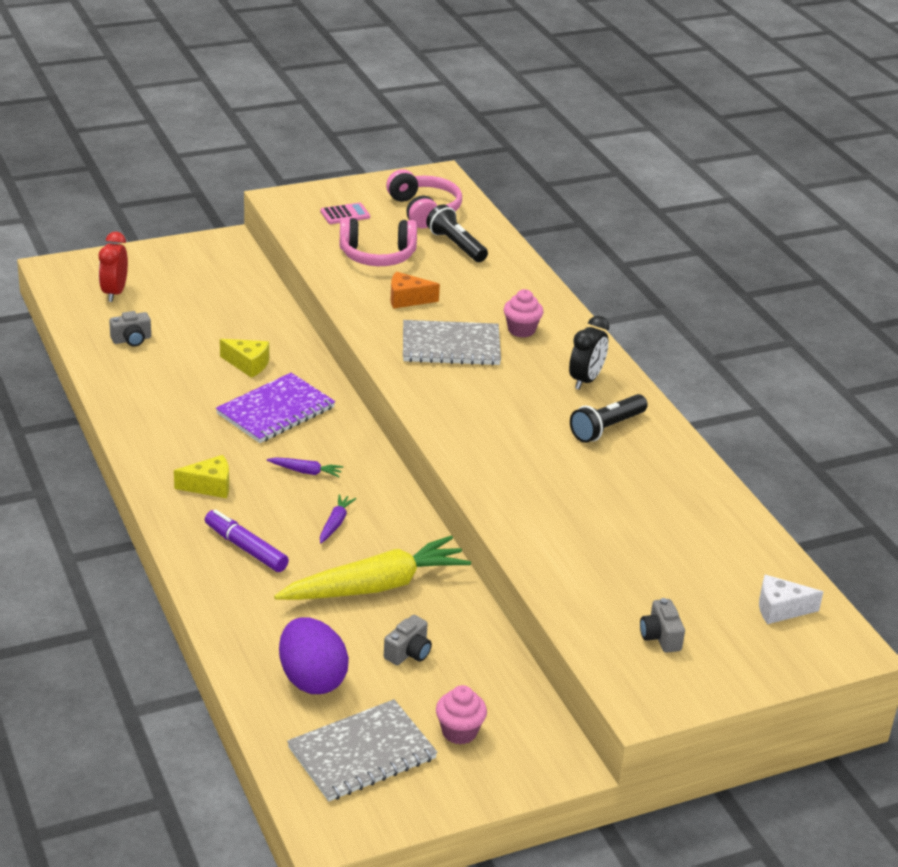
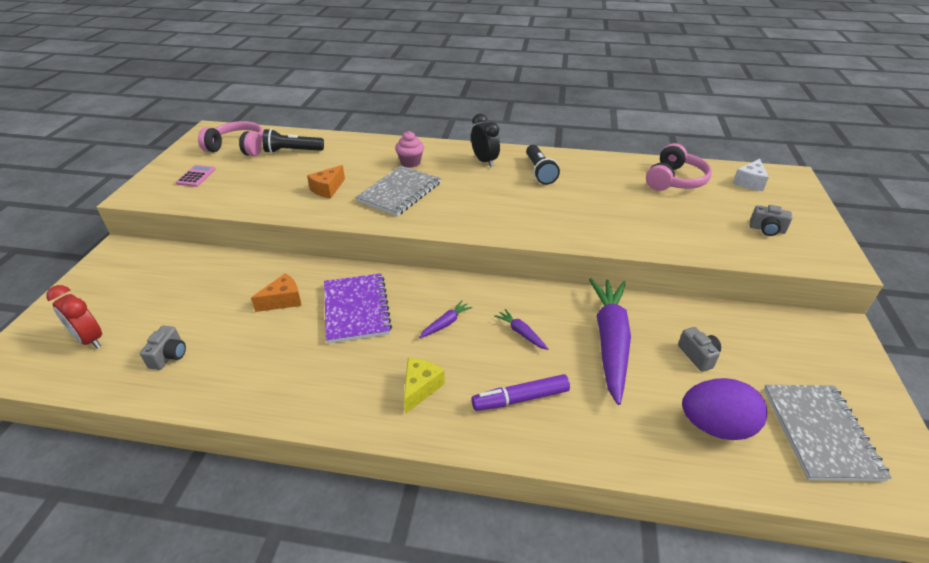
camera: 55 degrees left, 5 degrees up
yellow cheese [220,339,269,378] -> orange cheese [251,273,301,312]
yellow carrot [274,536,471,600] -> purple carrot [589,278,631,405]
pink headphones [339,218,417,266] -> pink headphones moved to [646,143,712,191]
pink cupcake [436,685,487,745] -> none

